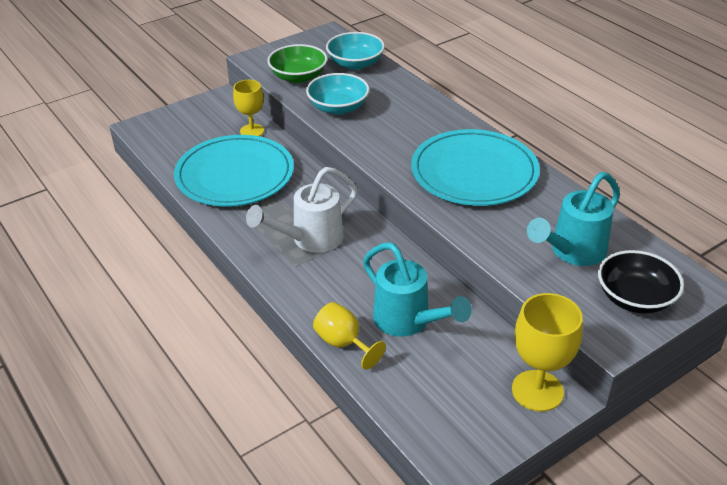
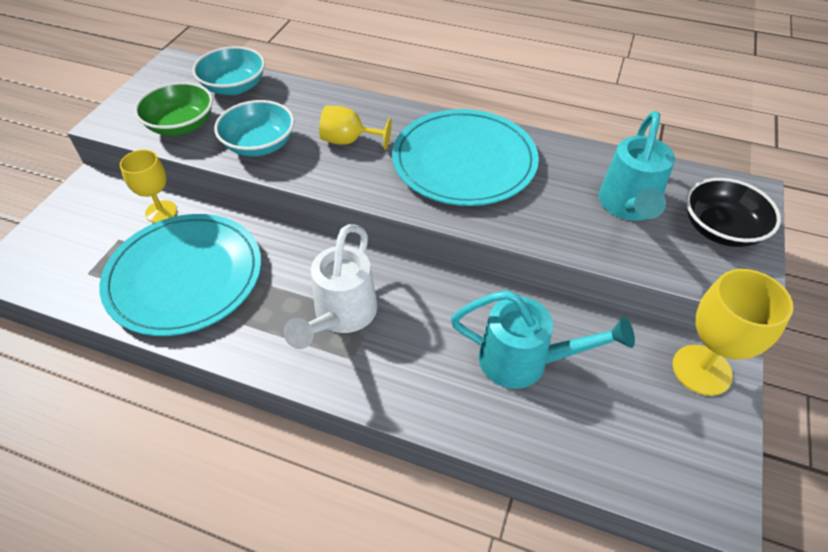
camera: 35 degrees left, 10 degrees up
yellow goblet [313,302,386,370] -> yellow goblet moved to [319,106,392,149]

